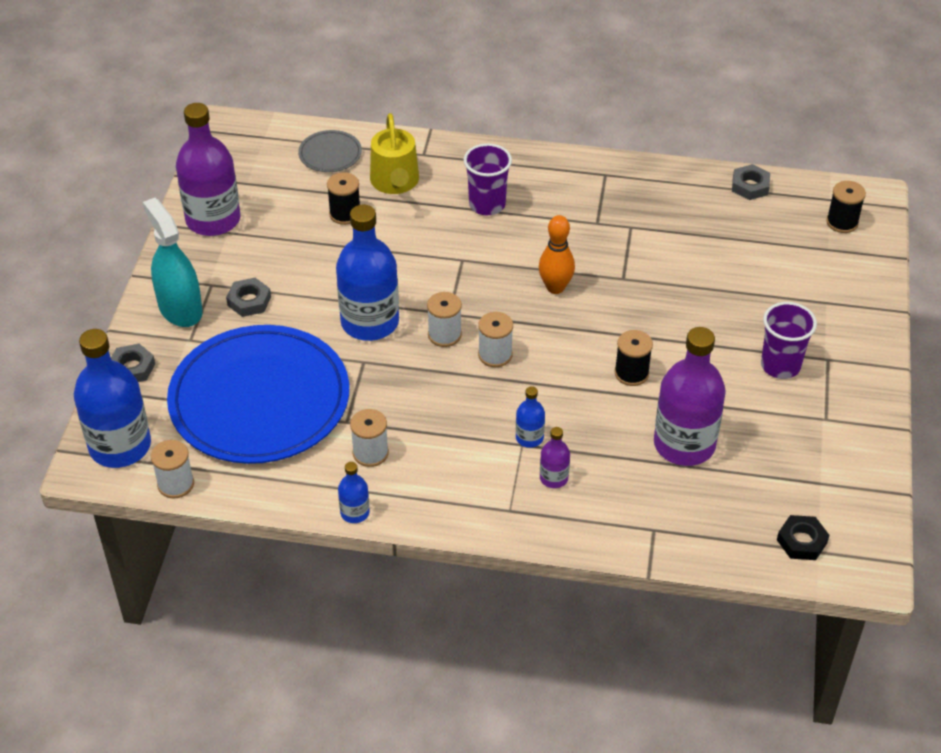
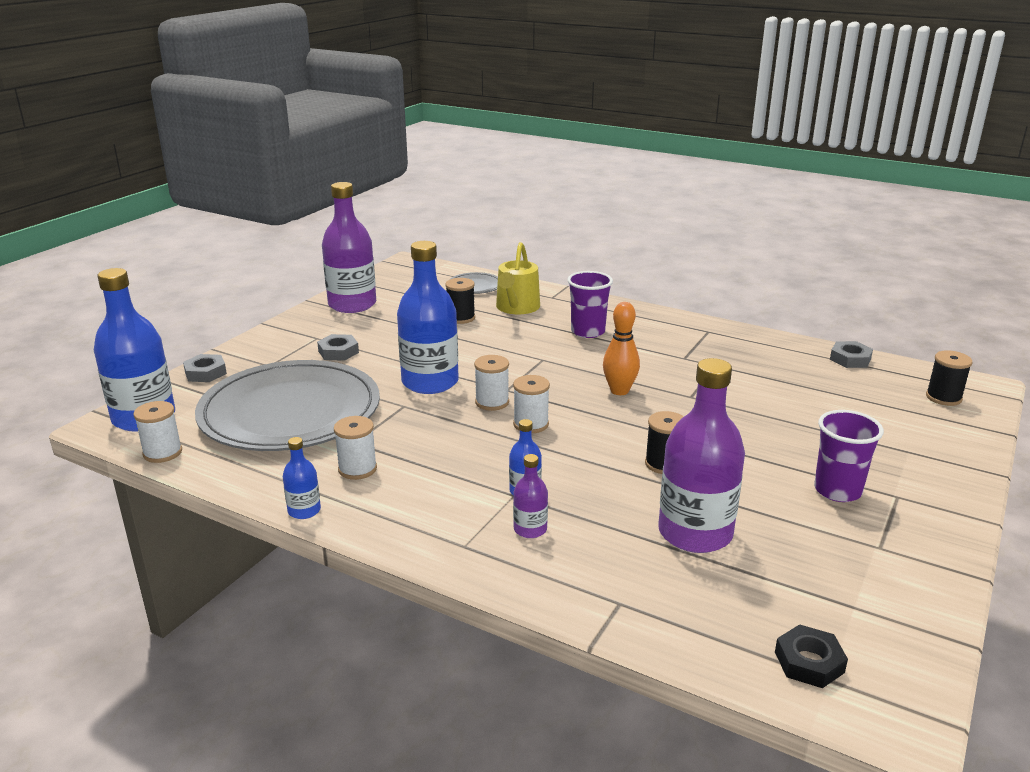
camera: 20 degrees right, 20 degrees down
turquoise spray bottle [143,198,203,327] -> none
blue plate [167,325,349,464] -> grey plate [195,360,380,451]

